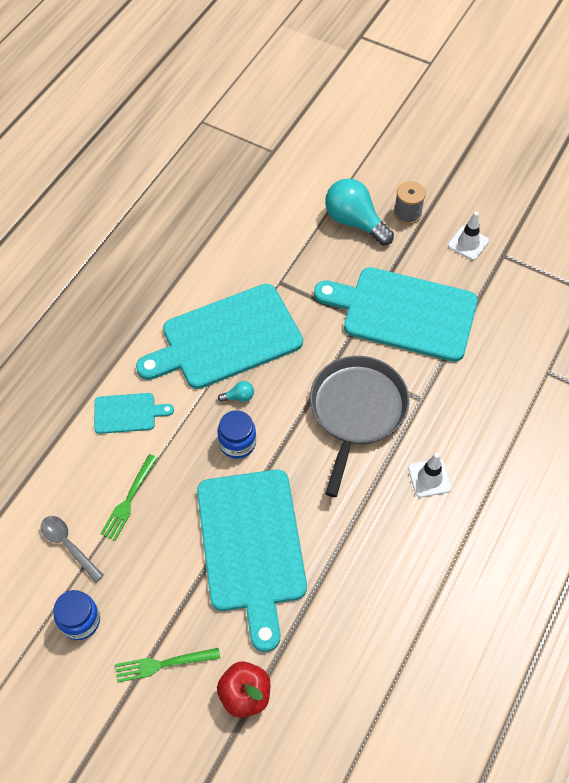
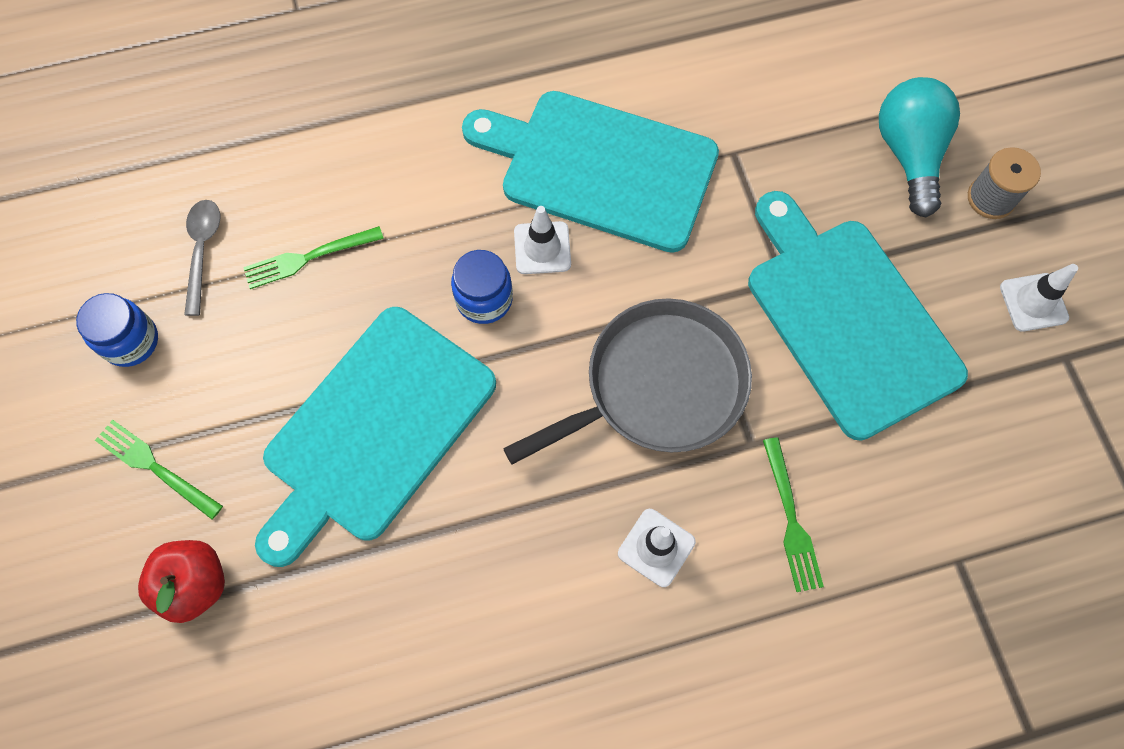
camera: 45 degrees right, 10 degrees up
turquoise cutting board [94,393,174,434] -> none
turquoise light bulb [218,381,254,402] -> white traffic cone [514,206,571,274]
none -> green fork [763,437,824,592]

